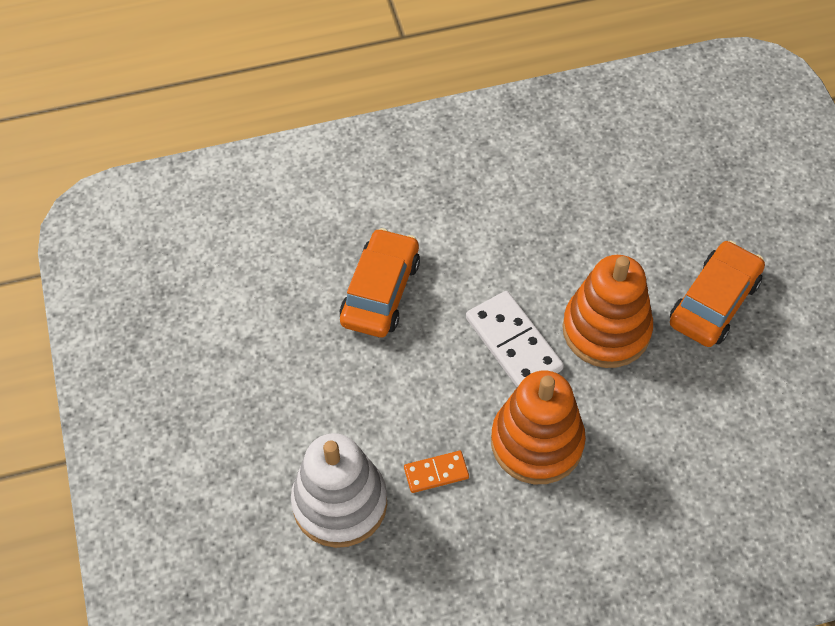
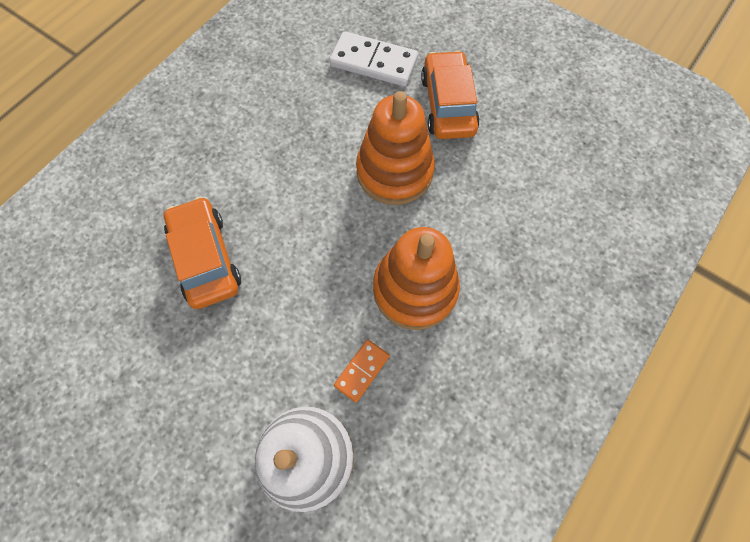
camera: 40 degrees left, 10 degrees up
white domino [466,291,564,387] -> white domino moved to [329,31,418,87]

